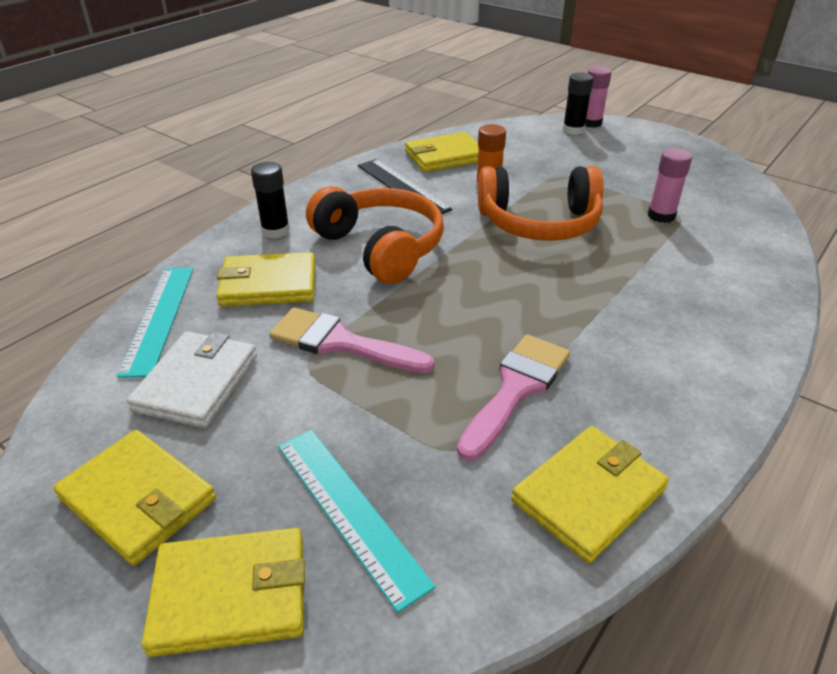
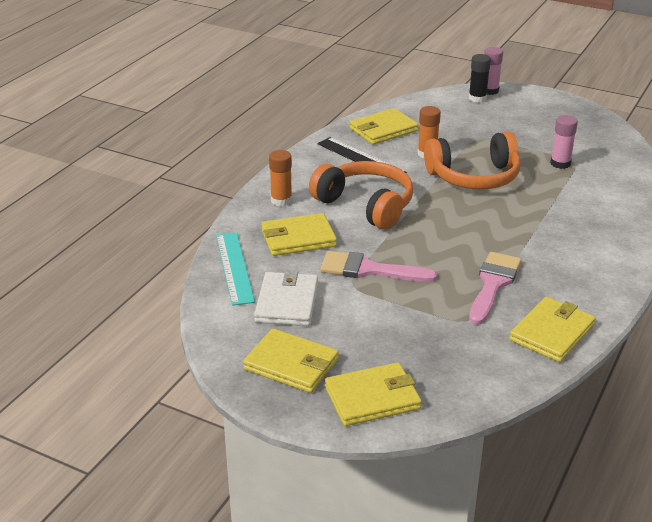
camera: 10 degrees left, 5 degrees down
black glue stick [251,162,290,238] -> orange glue stick [269,150,292,207]
turquoise ruler [278,430,436,613] -> none

